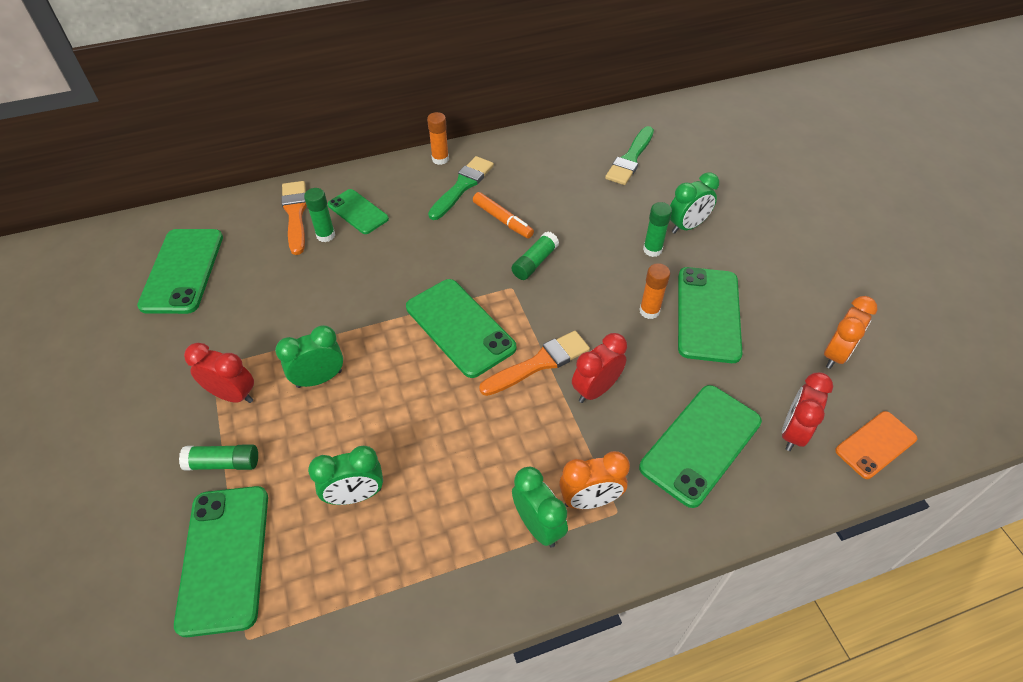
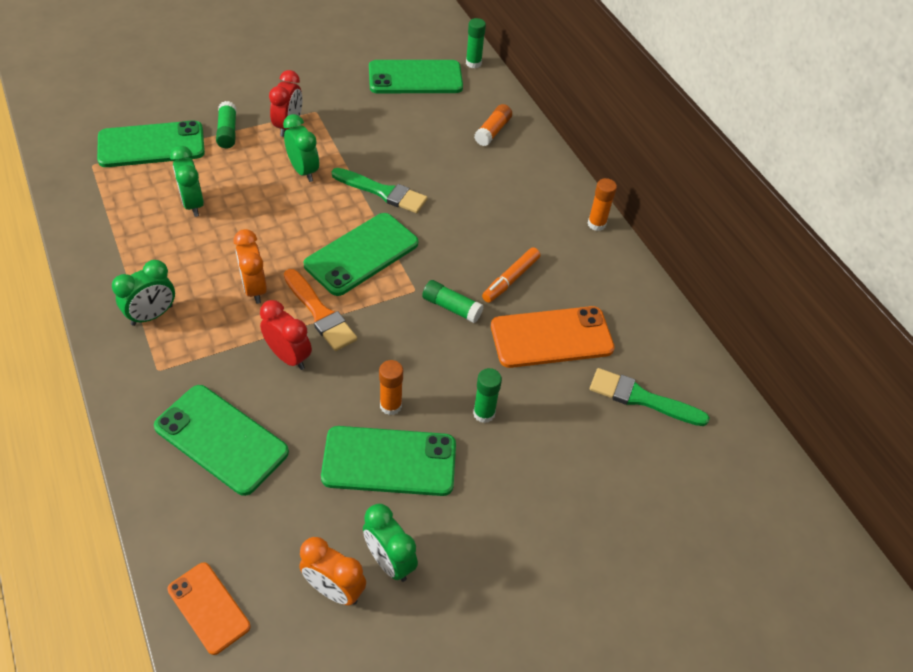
camera: 80 degrees right, 0 degrees up
orange brush [281,181,307,255] -> orange glue stick [474,104,512,146]
green glue stick [304,188,335,242] -> green glue stick moved to [466,18,486,68]
green phone [328,189,389,234] -> none
green brush [428,156,494,220] -> green brush moved to [332,168,427,213]
orange clock [559,451,630,509] -> orange clock moved to [234,229,267,304]
green clock [670,172,719,234] -> green clock moved to [363,504,418,582]
red clock [782,372,833,451] -> none
none -> orange phone [491,306,615,368]

